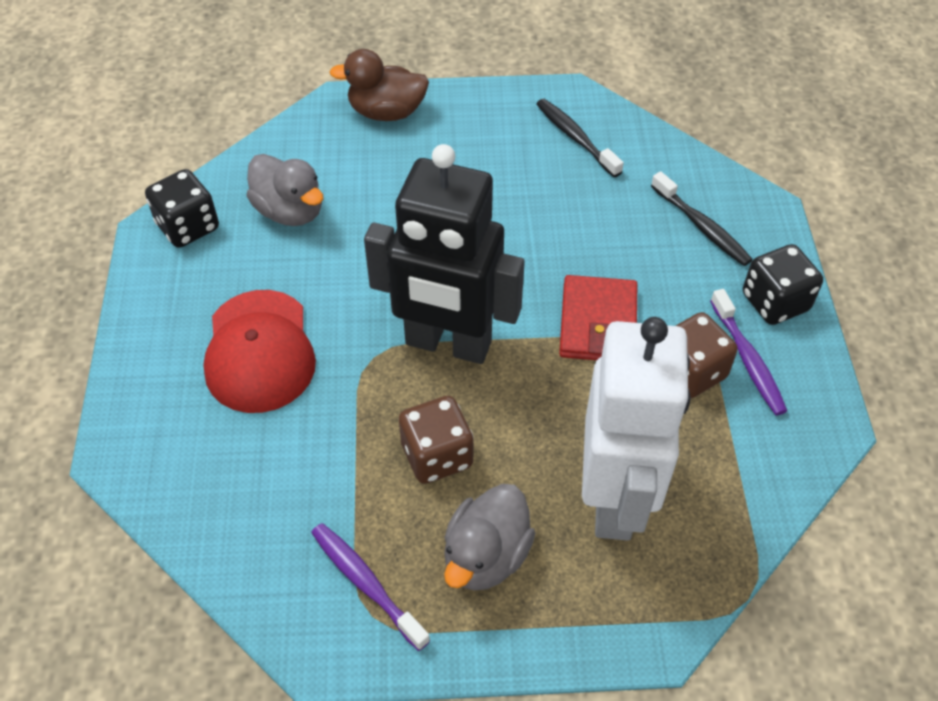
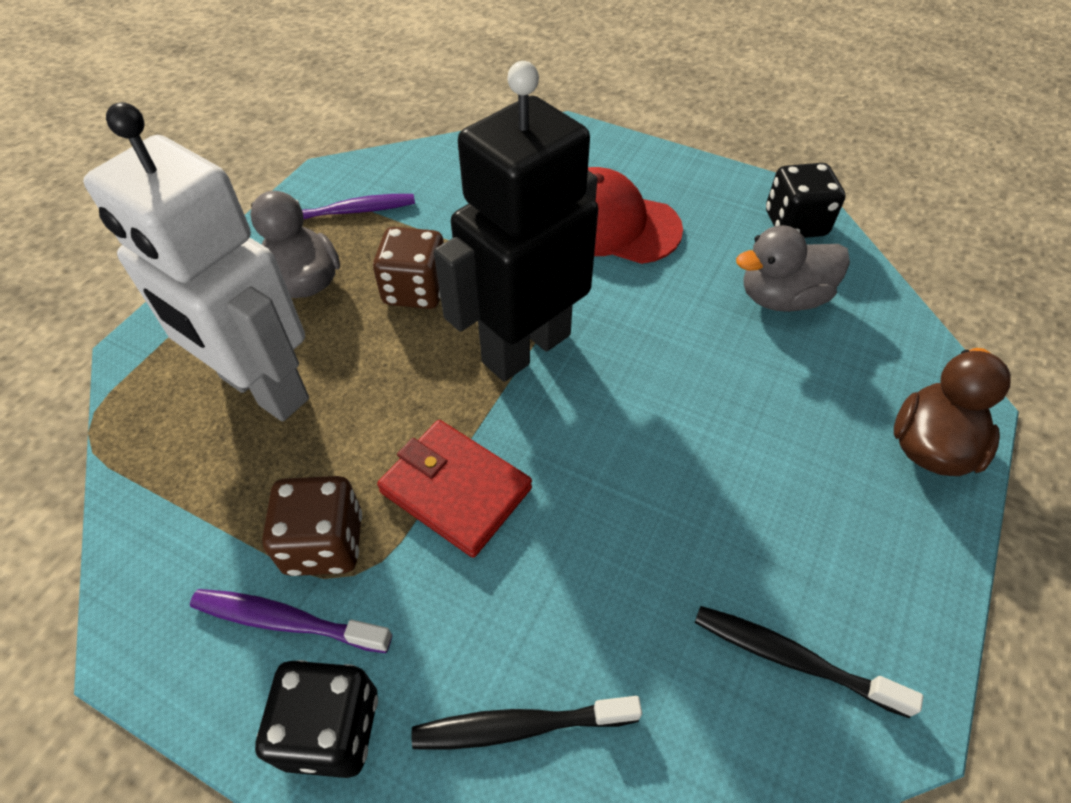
camera: 120 degrees right, 0 degrees up
black toothbrush [536,99,624,177] -> black toothbrush turned 150 degrees counterclockwise [695,606,923,718]

